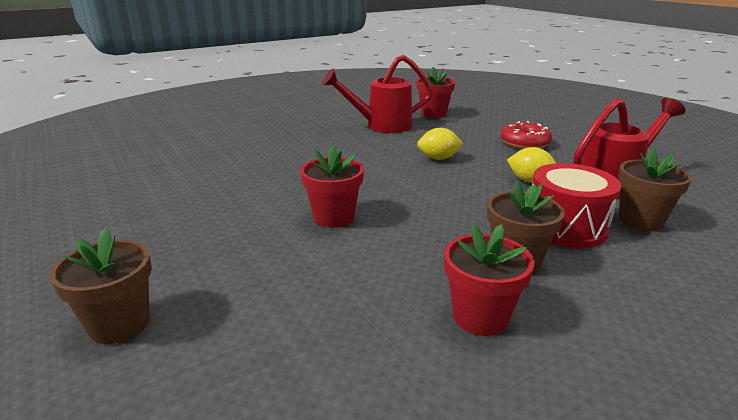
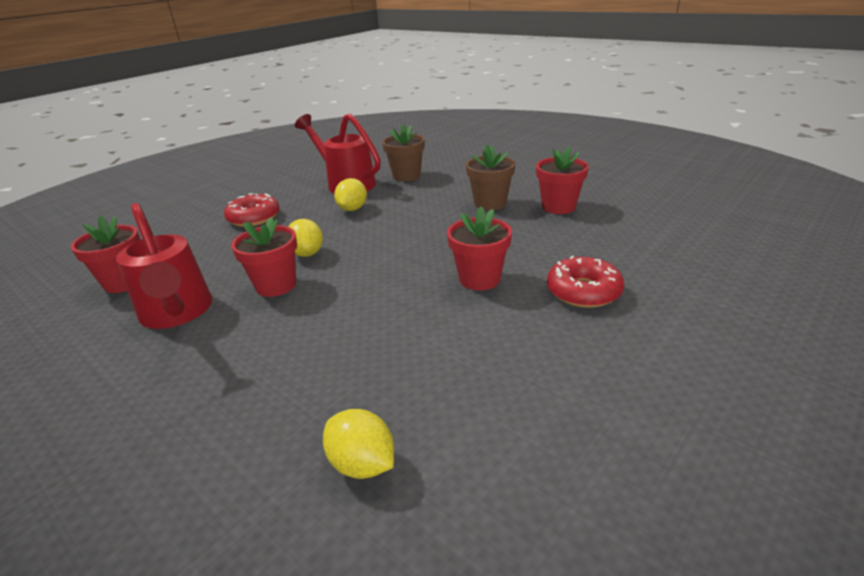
camera: 105 degrees left, 5 degrees up
brown flower pot [50,228,152,344] -> none
red drum [532,163,621,248] -> none
none -> red flower pot [231,217,297,297]
none -> yellow lemon [323,409,394,479]
none -> red donut [547,256,624,308]

